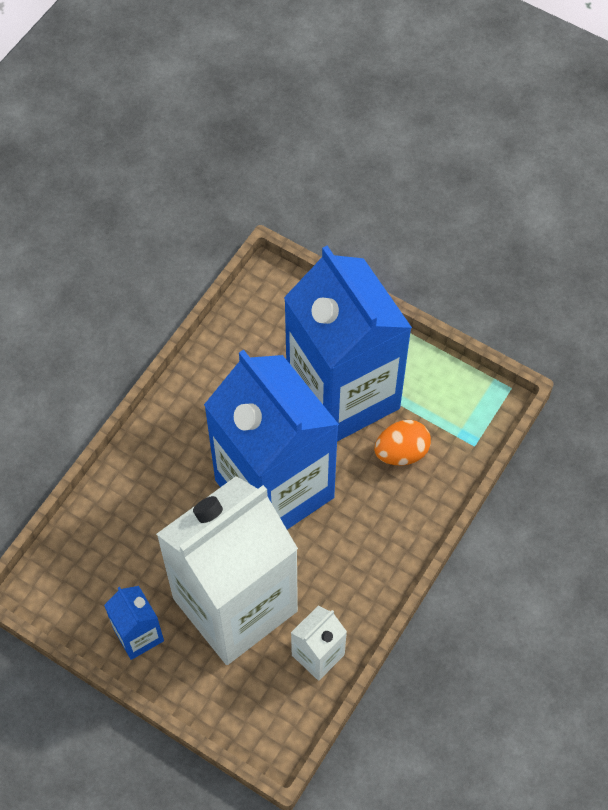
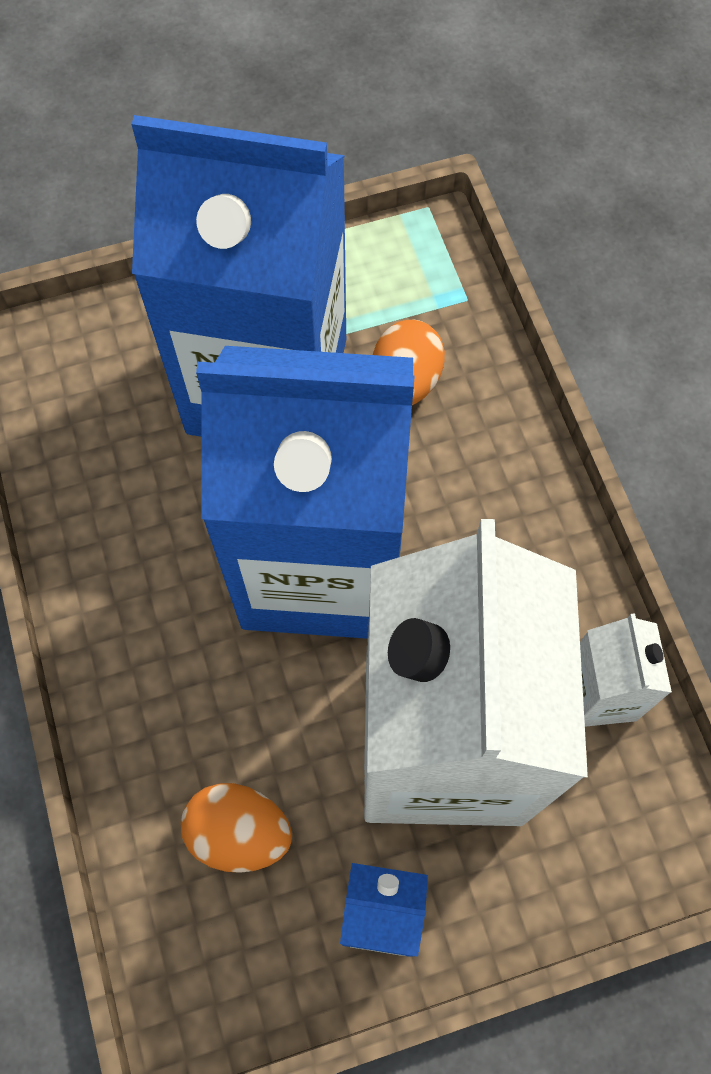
camera: 50 degrees left, 5 degrees up
none -> orange egg [181,783,292,873]

